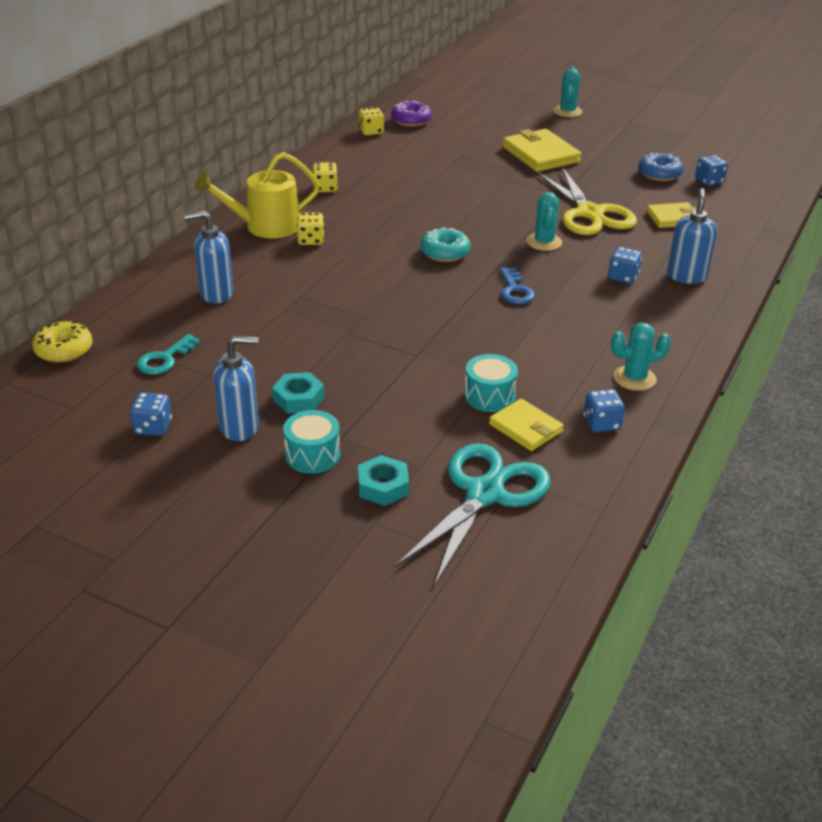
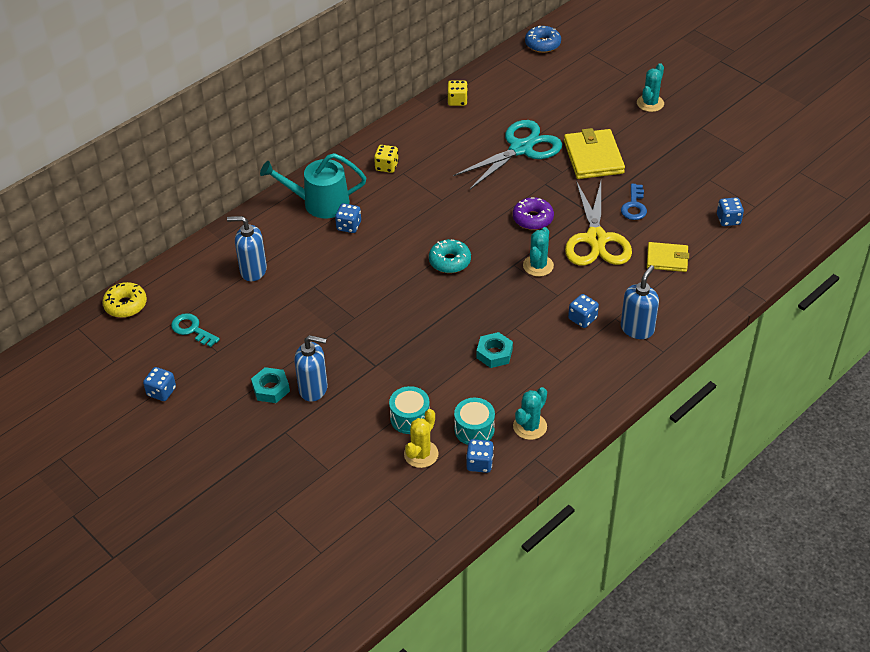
camera: 20 degrees right, 10 degrees up
turquoise key [137,334,200,375] -> turquoise key turned 75 degrees clockwise [171,313,220,347]
yellow watering can [195,152,320,238] -> turquoise watering can [260,153,366,218]
blue soap dispenser [213,336,259,441] -> blue soap dispenser moved to [294,335,328,402]
turquoise drum [283,410,340,474] -> turquoise drum moved to [454,398,495,445]
yellow dice [296,213,324,245] -> blue dice [335,203,361,233]
turquoise nut [358,455,409,506] -> turquoise nut moved to [476,332,513,368]
purple donut [391,101,432,127] -> purple donut moved to [513,197,554,230]
turquoise scissors [395,444,551,586] -> turquoise scissors moved to [453,120,562,189]
yellow wallet [489,399,564,451] -> yellow cactus [404,409,439,468]
blue key [500,267,535,304] -> blue key moved to [621,184,647,220]
turquoise cactus [611,323,671,391] -> turquoise cactus turned 60 degrees counterclockwise [513,387,547,440]
blue donut [638,153,684,181] -> blue donut moved to [525,26,561,53]

